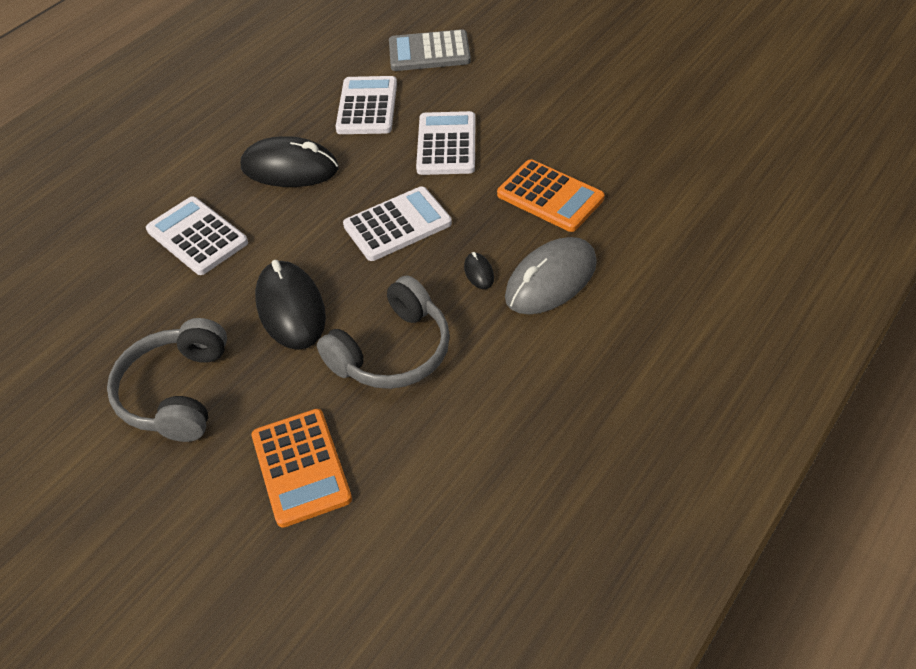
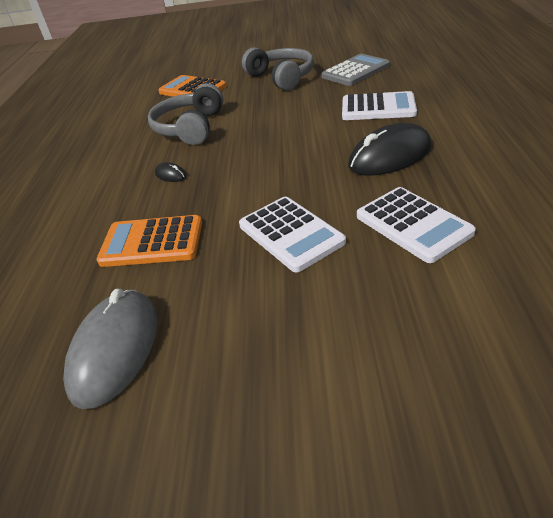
camera: 145 degrees right, 10 degrees down
black mouse [255,260,326,350] -> none
white calculator [343,186,452,261] -> none
grey calculator [389,29,471,71] -> grey calculator moved to [321,54,390,86]
grey mouse [505,237,597,314] -> grey mouse moved to [63,289,158,409]

